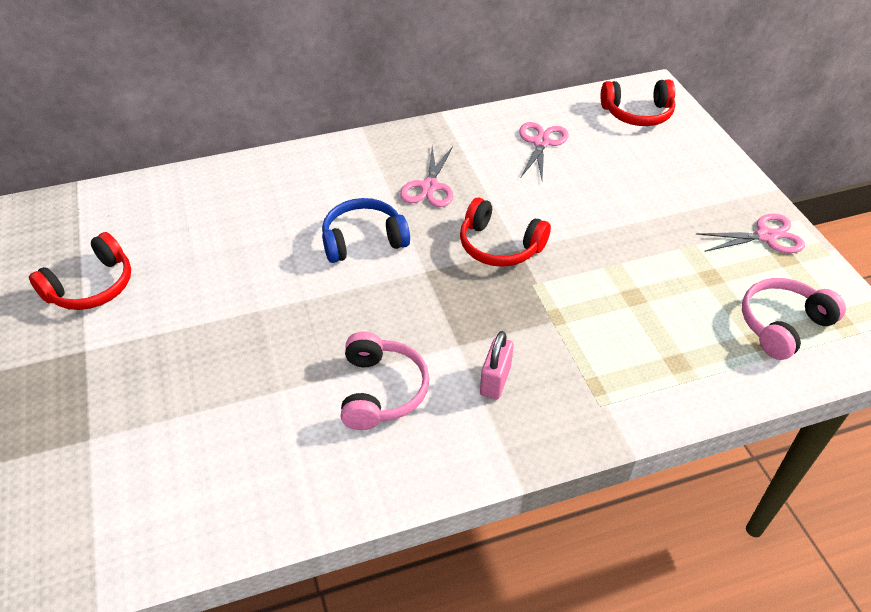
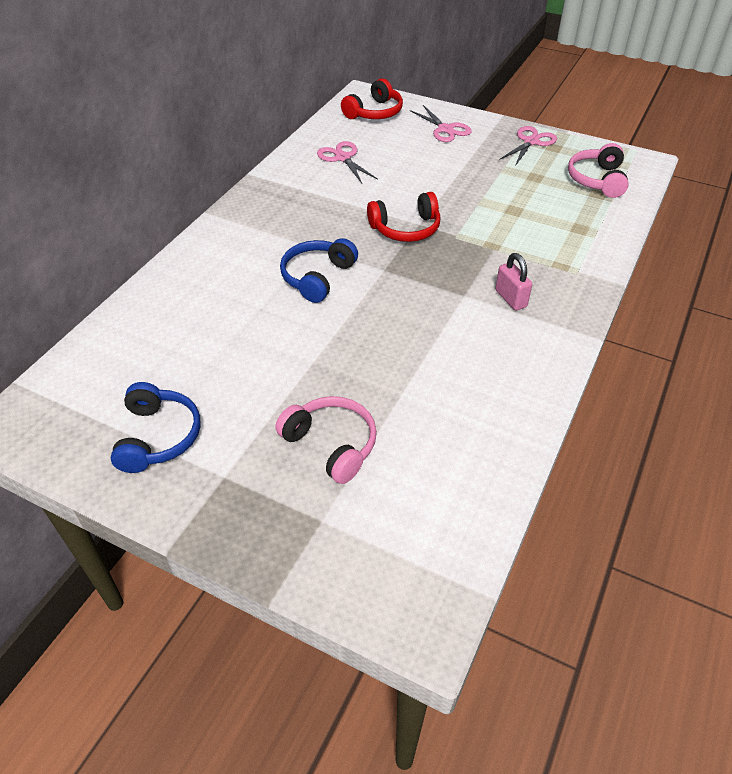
camera: 45 degrees left, 0 degrees up
red headphones [29,232,131,310] -> blue headphones [111,382,201,473]
pink headphones [341,332,430,430] -> pink headphones moved to [275,396,377,484]
pink scissors [400,146,453,207] -> pink scissors moved to [410,105,472,142]

